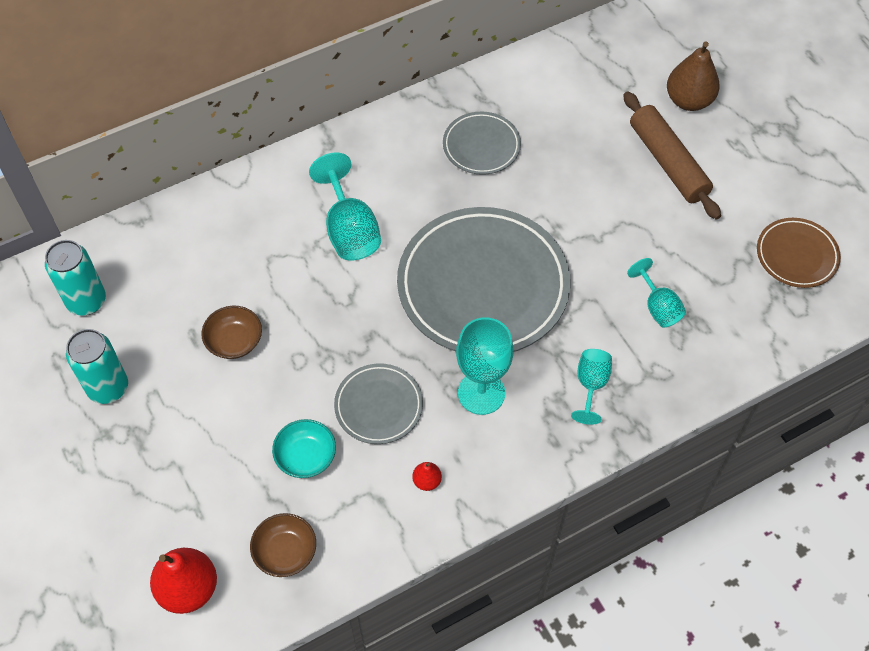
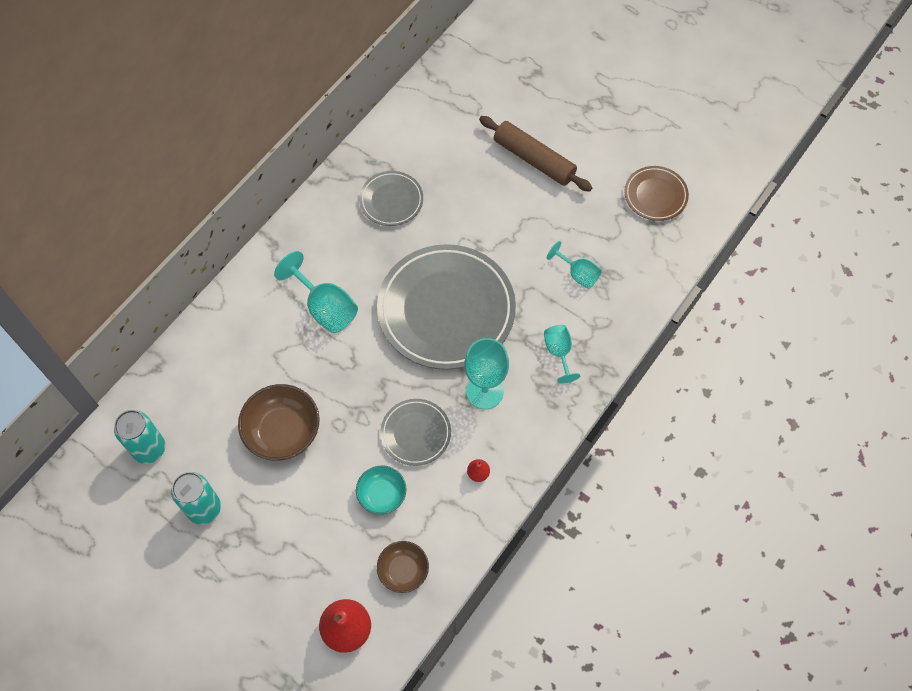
camera: 25 degrees left, 5 degrees up
brown bowl [201,306,262,359] -> brown bowl [238,384,320,461], size x1.63
brown pear [667,41,720,111] -> none

